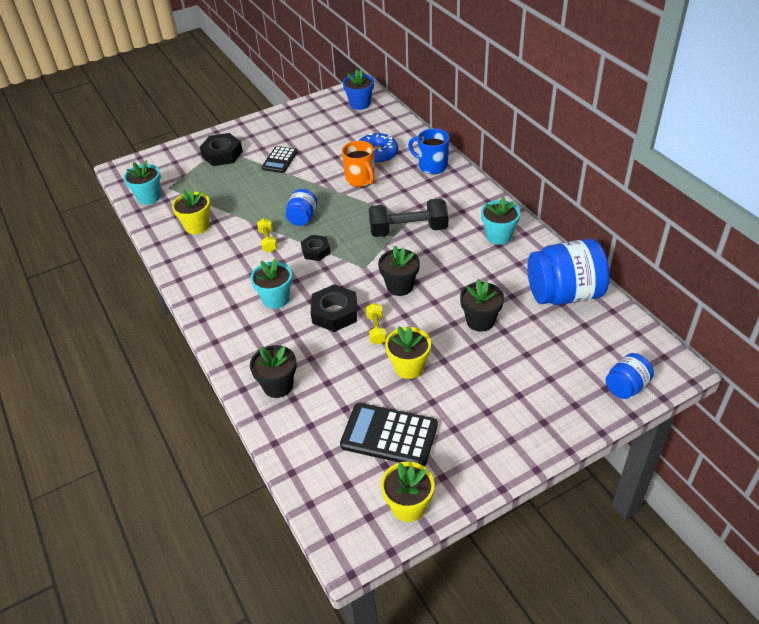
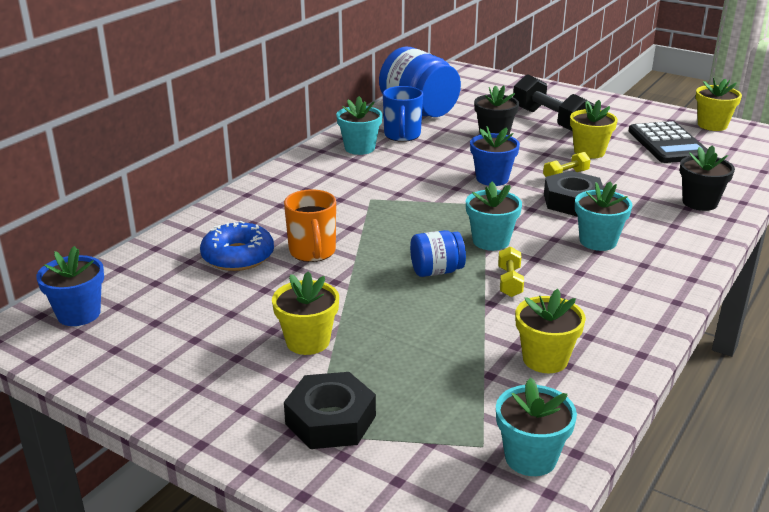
camera: 120 degrees left, 15 degrees down
yellow dumbbell [257,218,277,252] -> yellow dumbbell turned 45 degrees counterclockwise [498,247,524,297]
black calculator [262,146,298,173] -> yellow flower pot [272,271,339,355]
black nut [301,235,331,261] -> turquoise flower pot [466,182,522,251]
orange mug [342,141,374,187] -> orange mug turned 135 degrees clockwise [284,189,336,262]
black dumbbell [369,198,448,237] -> black dumbbell moved to [513,74,594,131]
black flower pot [378,246,420,296] -> blue flower pot [470,126,520,186]
blue mug [408,129,449,174] -> blue mug moved to [383,86,423,142]
blue jar [605,353,654,399] -> none

